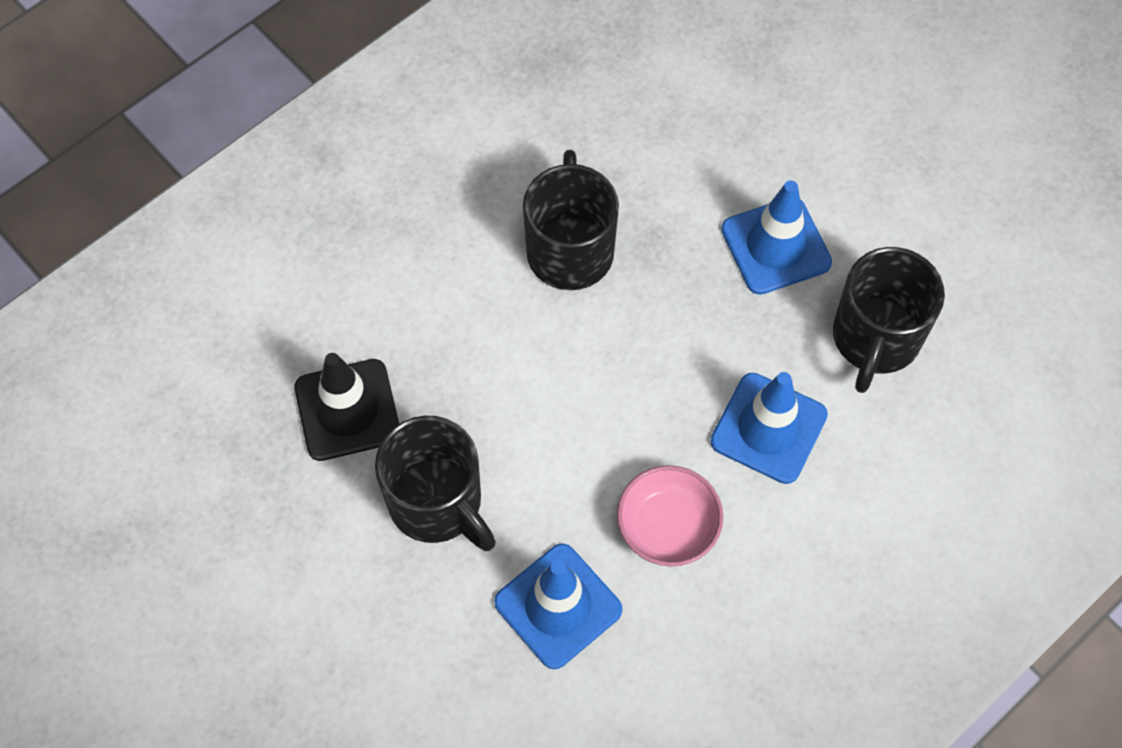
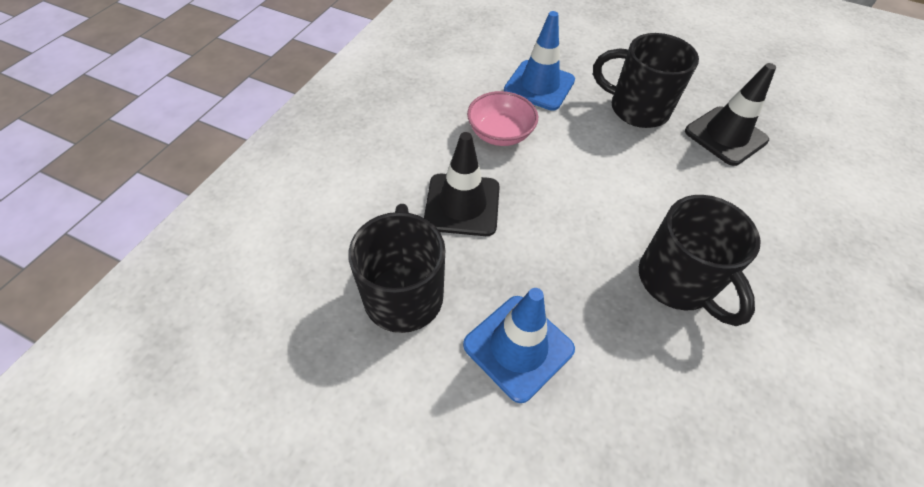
camera: 155 degrees right, 10 degrees down
blue traffic cone [711,372,828,484] -> black traffic cone [424,132,500,236]

